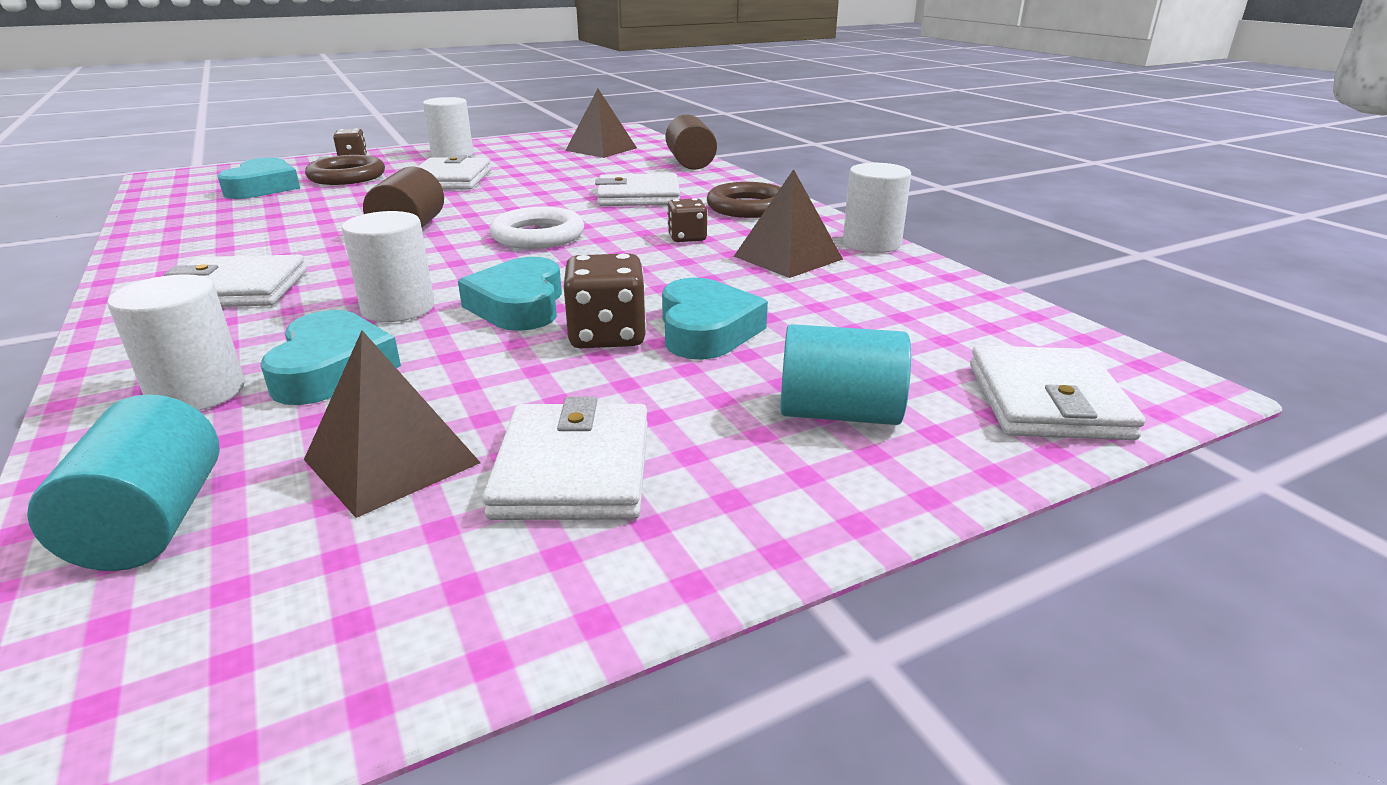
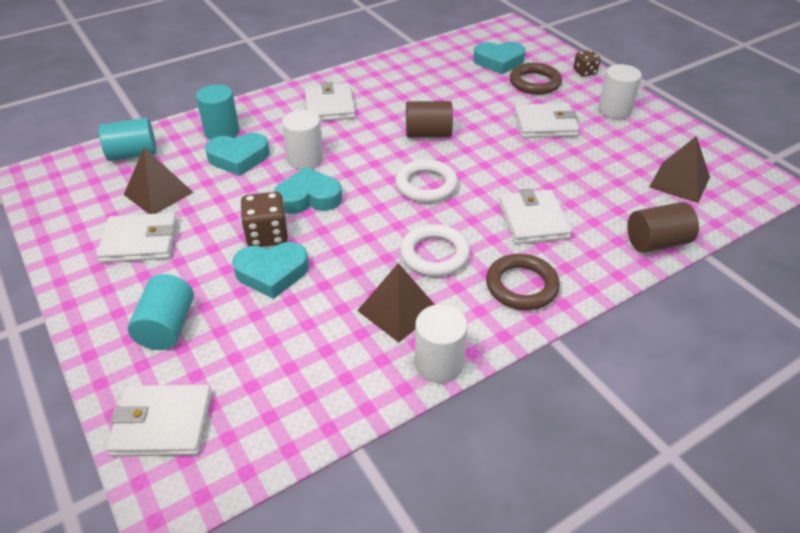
camera: 85 degrees right, 15 degrees up
white cylinder [107,274,245,411] -> turquoise cylinder [196,85,240,140]
brown dice [667,198,707,242] -> white ring [400,224,470,277]

